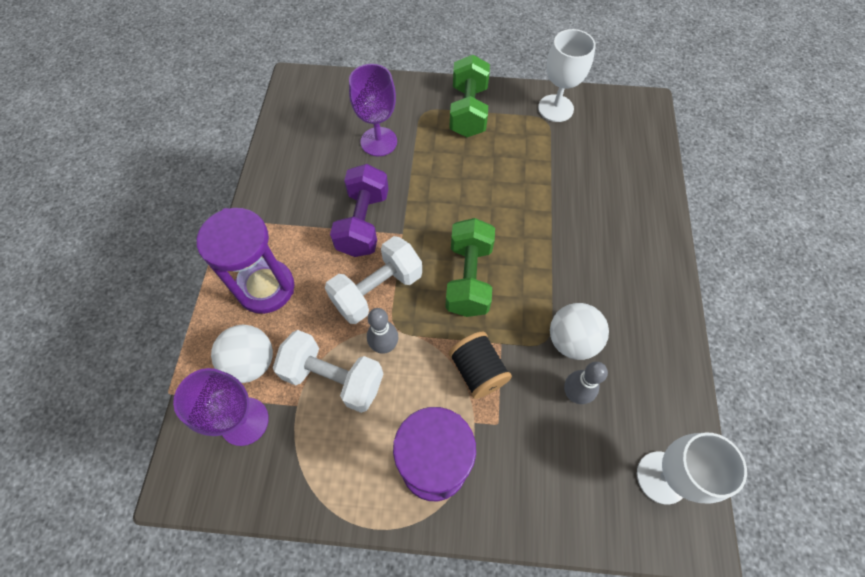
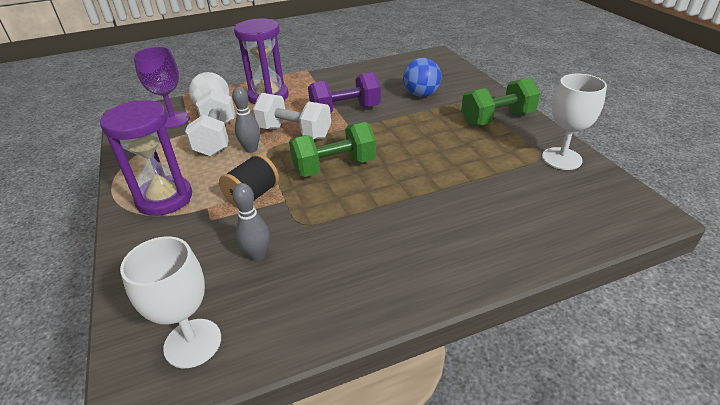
camera: 65 degrees right, 25 degrees down
purple goblet [349,64,397,156] -> blue ball [403,58,441,97]
white ball [550,303,609,360] -> none

